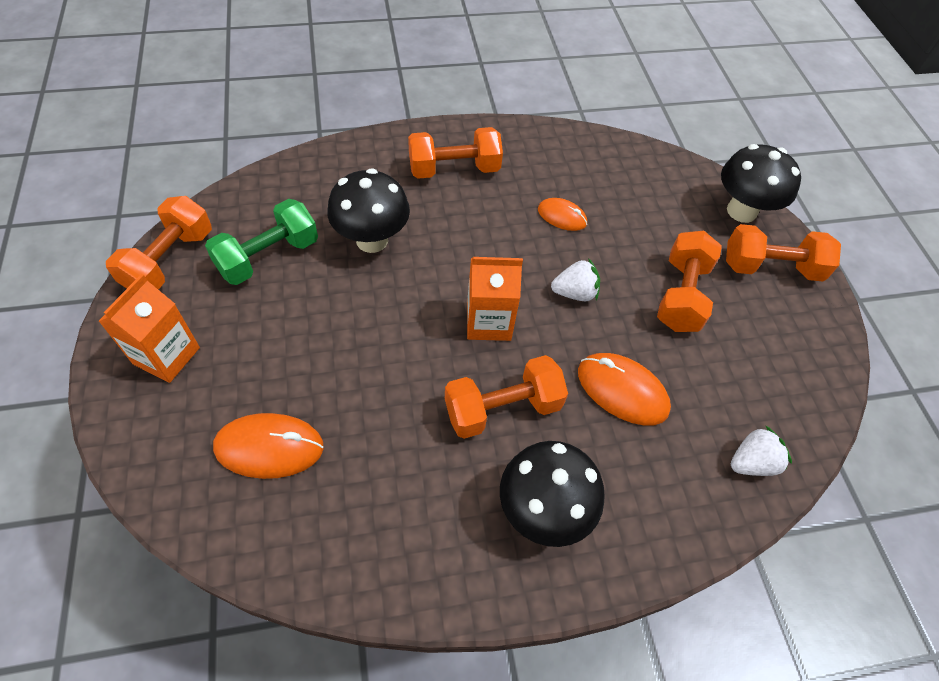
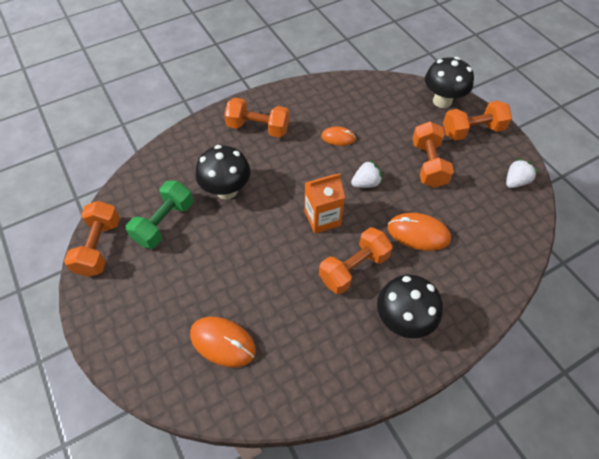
camera: 15 degrees left, 0 degrees up
orange carton [98,274,200,383] -> none
orange mouse [213,413,324,479] -> orange mouse turned 45 degrees clockwise [190,317,256,367]
orange dumbbell [408,127,503,179] -> orange dumbbell turned 45 degrees clockwise [224,98,289,138]
white strawberry [731,425,792,476] -> white strawberry moved to [506,158,538,188]

